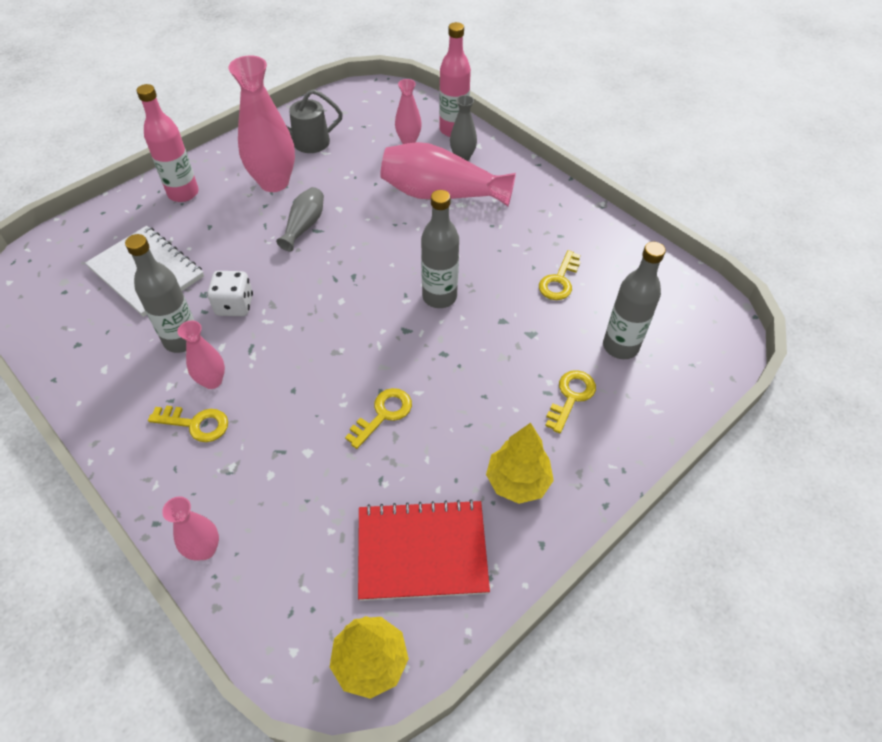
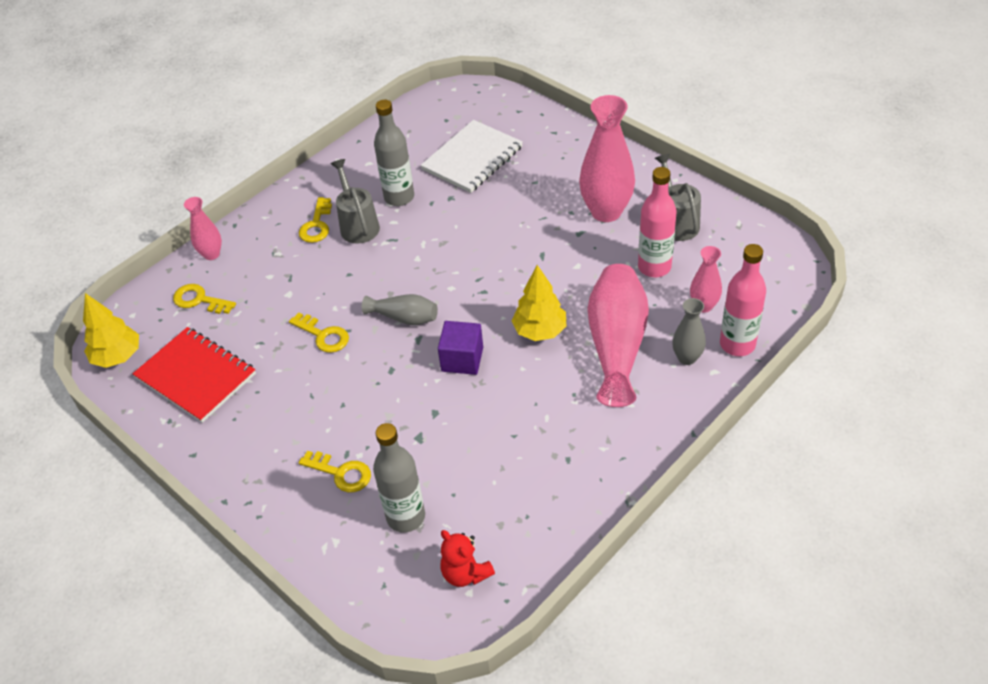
camera: 90 degrees right, 5 degrees down
pink bottle [137,84,199,202] -> pink bottle moved to [638,167,677,277]
pink vase [178,321,225,389] -> grey watering can [331,159,380,244]
white dice [207,271,253,316] -> none
grey vase [276,187,324,251] -> grey vase moved to [362,294,438,325]
red notebook [358,499,490,601] -> red notebook turned 45 degrees counterclockwise [133,327,256,423]
grey bottle [421,190,459,308] -> purple cube [438,321,483,375]
yellow tree [486,423,554,504] -> yellow tree moved to [511,265,566,341]
yellow key [539,250,581,300] -> yellow key moved to [173,284,236,314]
none -> red teddy bear [440,530,495,587]

